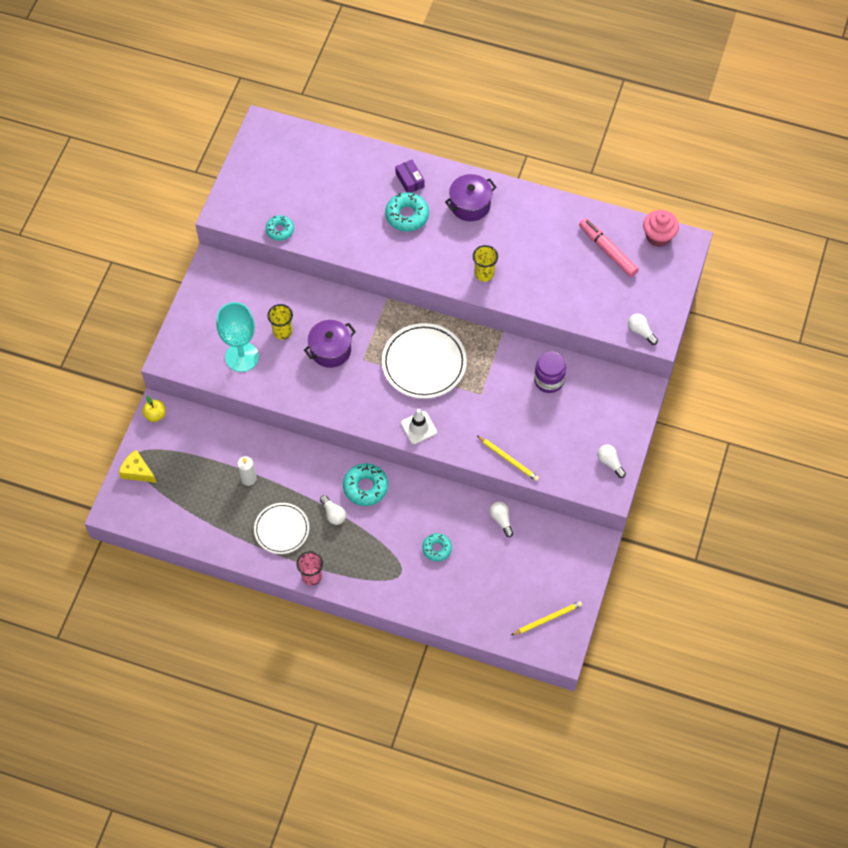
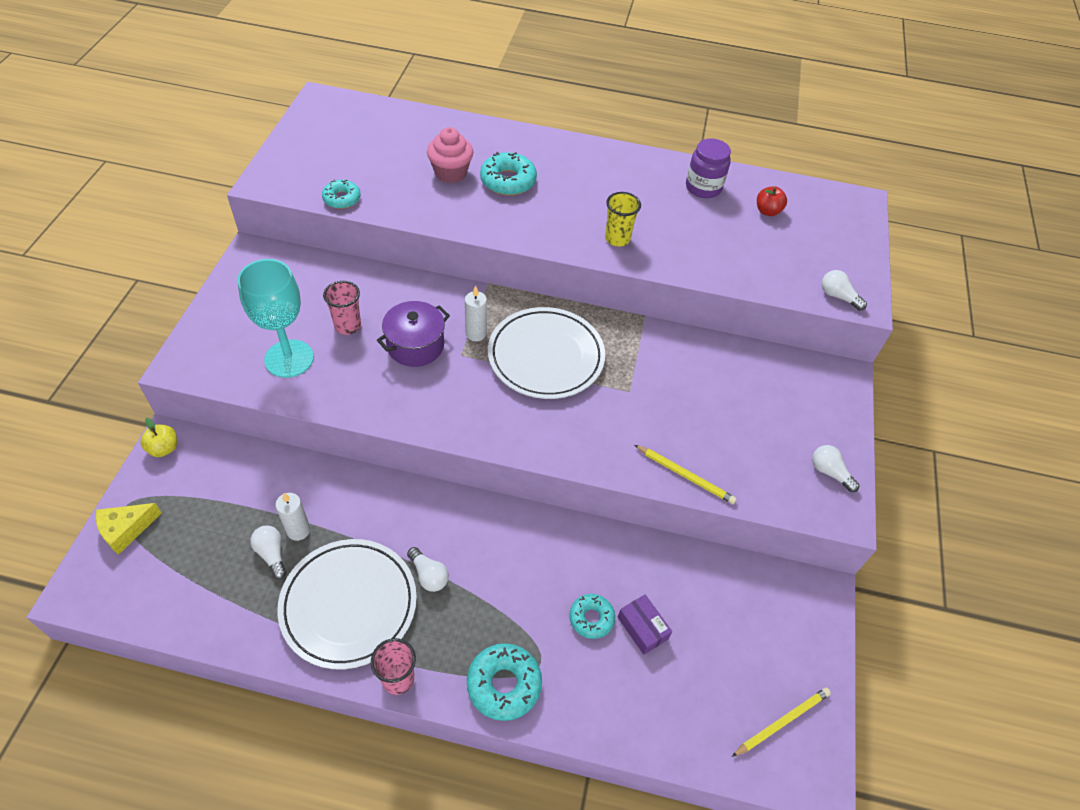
camera: 10 degrees left, 10 degrees down
yellow cheese [119,450,157,483] -> yellow cheese turned 60 degrees counterclockwise [96,503,162,555]
white plate [254,503,309,554] -> white plate [277,539,417,669], size x1.57
yellow cup [268,304,293,340] -> pink cup [323,281,361,335]
turquoise donut [343,463,388,506] -> turquoise donut moved to [467,643,542,721]
purple box [395,160,425,193] -> purple box moved to [618,594,672,655]
white traffic cone [401,409,437,444] -> none
purple pot [445,174,496,221] -> none
white light bulb [490,502,513,537] -> white light bulb moved to [250,525,286,579]
purple jar [534,351,566,393] -> purple jar moved to [686,138,731,198]
pink marker [579,218,639,277] -> red apple [757,186,787,216]
pink cupcake [643,210,679,247] -> pink cupcake moved to [427,127,473,183]
none -> white candle [465,286,487,341]

